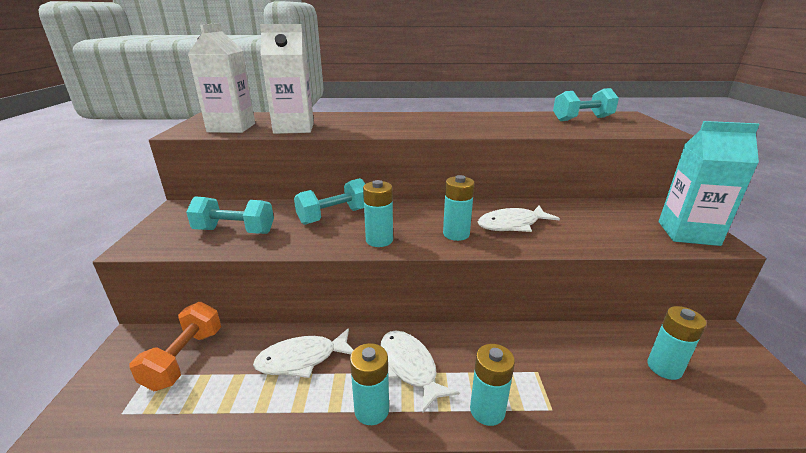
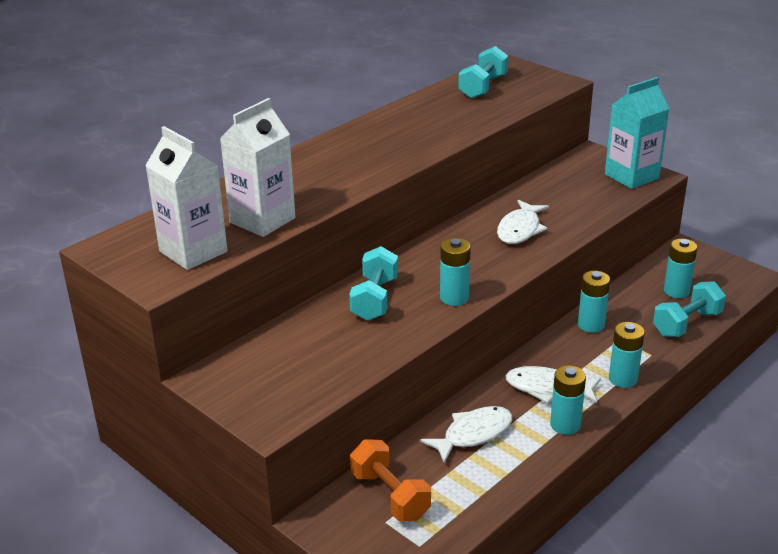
camera: 45 degrees left, 5 degrees up
turquoise dumbbell [186,197,274,234] -> turquoise dumbbell moved to [653,281,726,337]
white fish [253,328,354,378] -> white fish turned 150 degrees counterclockwise [420,406,512,463]
turquoise battery [443,175,474,241] -> turquoise battery moved to [578,271,610,333]

